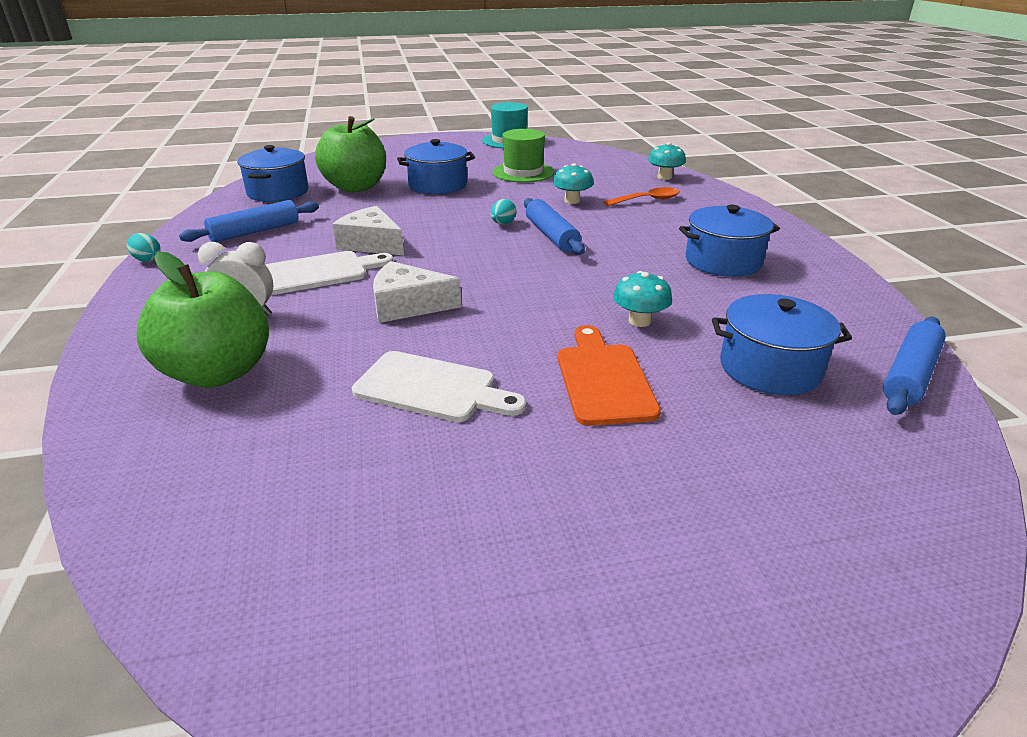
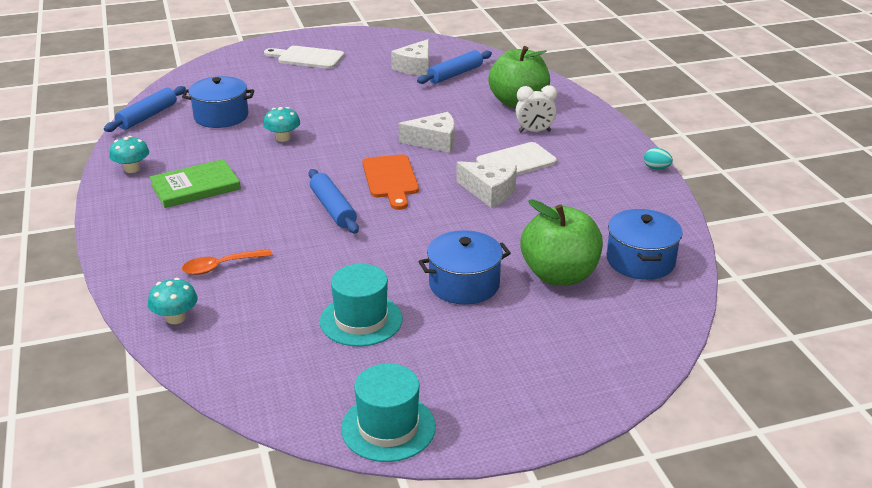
camera: 175 degrees right, 0 degrees up
blue rolling pin [179,200,319,242] -> blue rolling pin moved to [417,50,492,84]
white cutting board [352,351,527,422] -> white cutting board moved to [264,46,344,69]
turquoise egg [491,199,517,224] -> none
green hat [493,129,554,183] -> turquoise hat [320,264,403,347]
turquoise mushroom [553,163,594,204] -> turquoise mushroom moved to [109,136,149,173]
orange cutting board [558,325,661,426] -> orange cutting board moved to [363,154,419,210]
blue pot [679,205,780,277] -> green book [150,159,241,208]
none -> white cheese [391,39,429,76]

